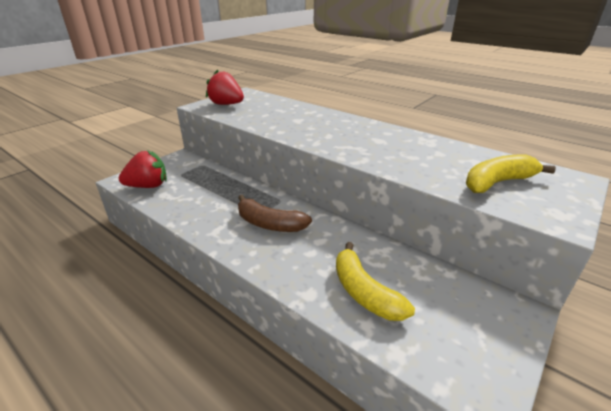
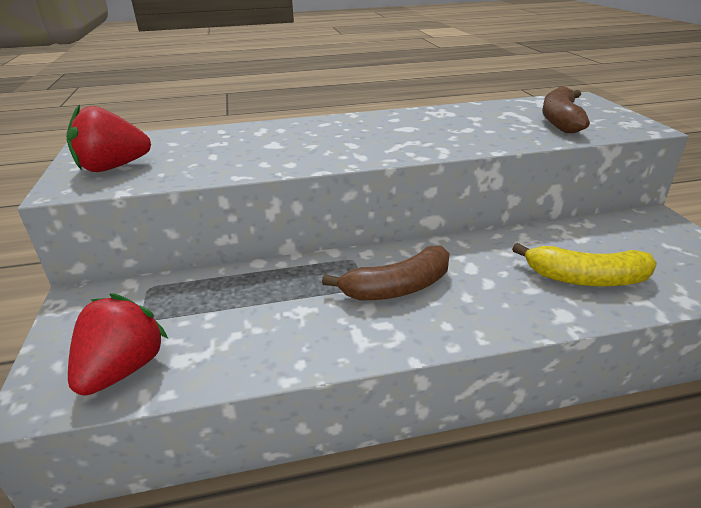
camera: 50 degrees left, 0 degrees up
yellow banana [466,155,556,193] -> brown banana [542,86,590,133]

